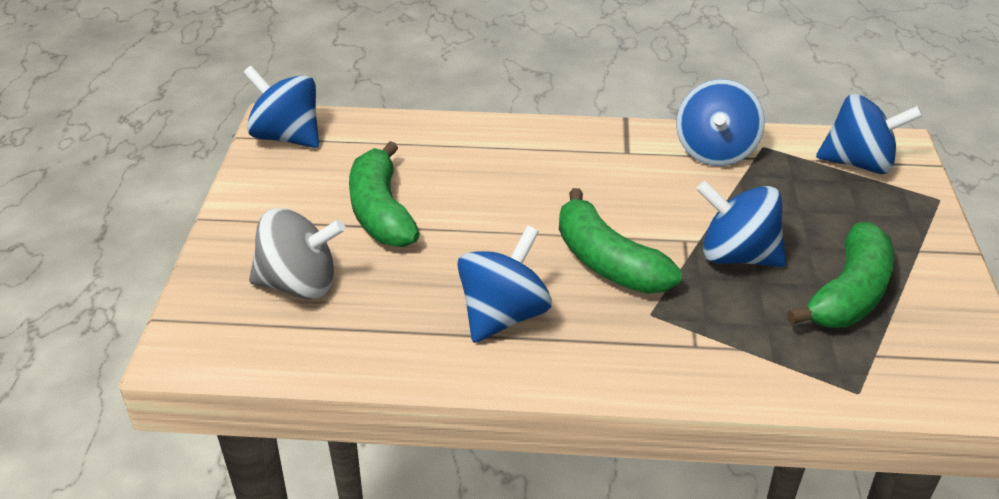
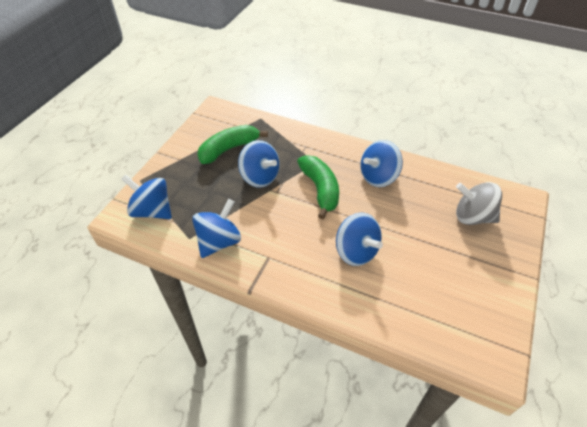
camera: 160 degrees left, 10 degrees up
blue spinning top [243,66,319,148] -> blue spinning top moved to [336,212,383,266]
green banana [349,141,420,247] -> none

